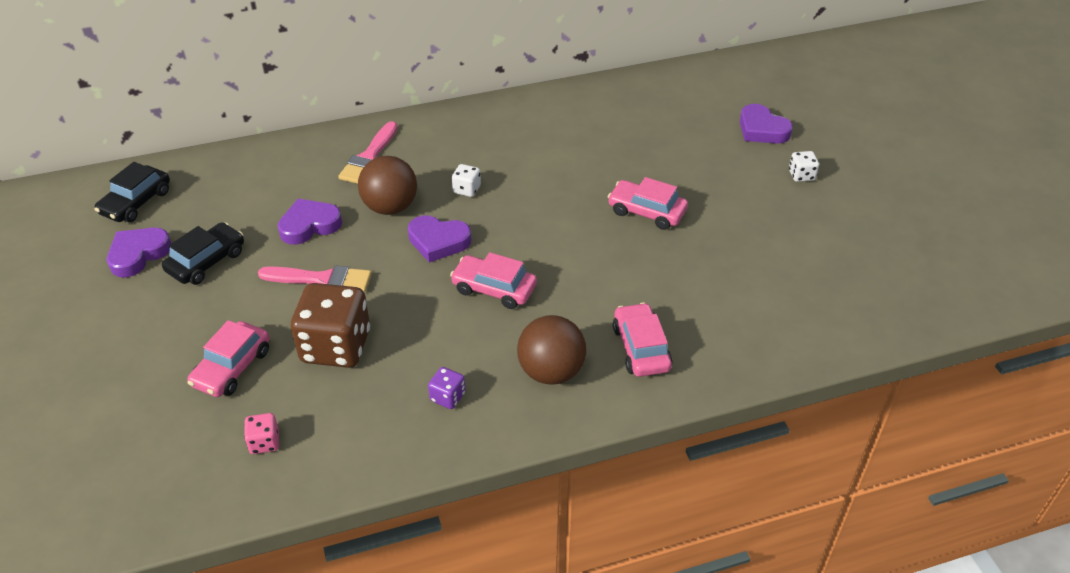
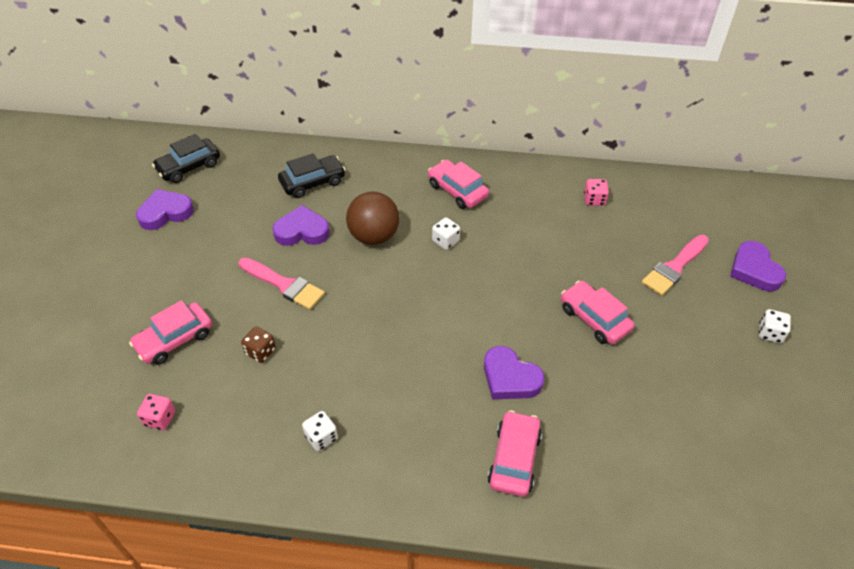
camera: 25 degrees right, 5 degrees up
black car [162,222,244,285] -> black car moved to [278,153,345,198]
brown dice [291,283,370,368] -> brown dice [241,327,276,363], size x0.44
pink brush [338,121,398,184] -> pink brush moved to [642,235,709,296]
purple heart [408,215,471,263] -> purple heart moved to [484,346,544,399]
purple dice [428,367,466,409] -> white dice [302,411,338,451]
pink car [450,252,537,309] -> pink car moved to [428,160,489,209]
brown ball [517,315,586,385] -> none
none -> pink dice [584,179,609,206]

